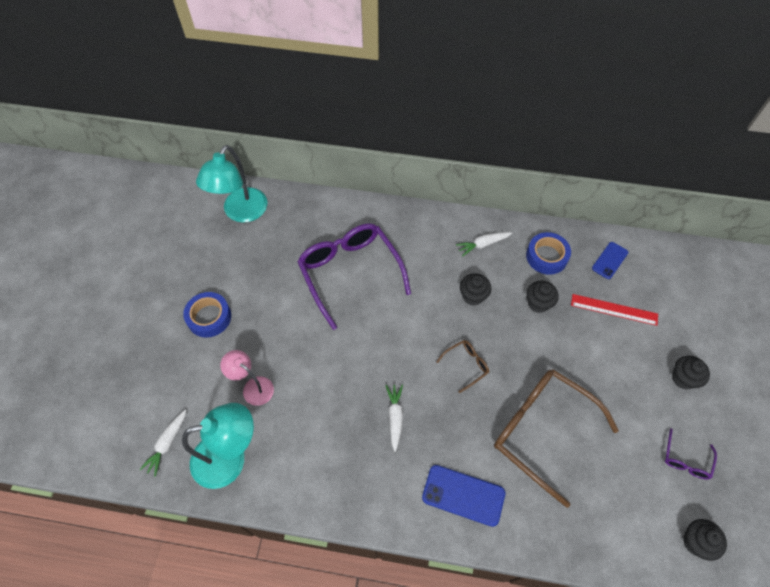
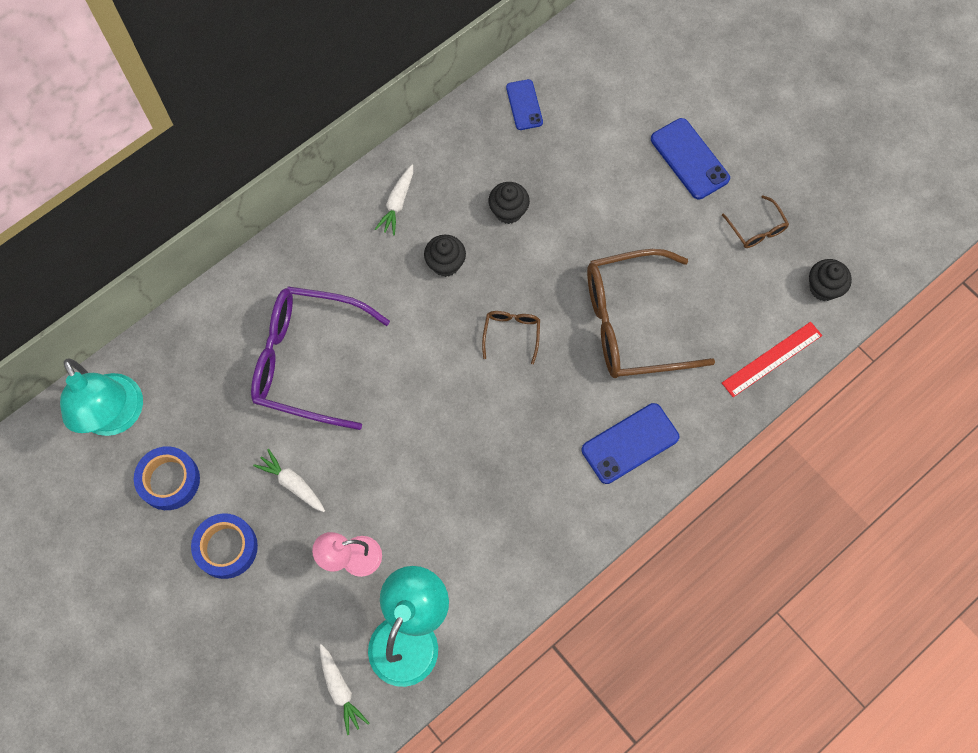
camera: 50 degrees left, 10 degrees up
white carrot [385,385,403,452] -> white carrot moved to [253,449,325,512]
blue tape [526,232,571,275] -> blue tape moved to [134,446,200,510]
red ruler [571,294,658,326] -> red ruler moved to [722,322,822,397]
purple glasses [665,429,717,479] -> brown glasses [722,195,789,248]
black cupcake [672,356,710,390] -> blue phone [651,118,730,199]

